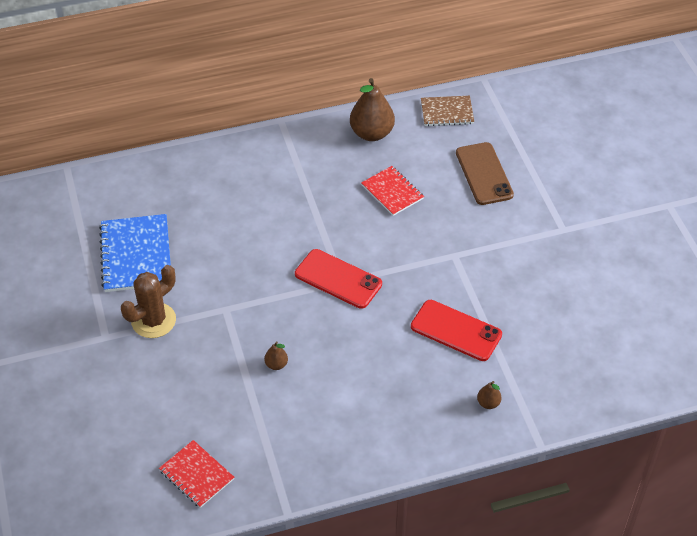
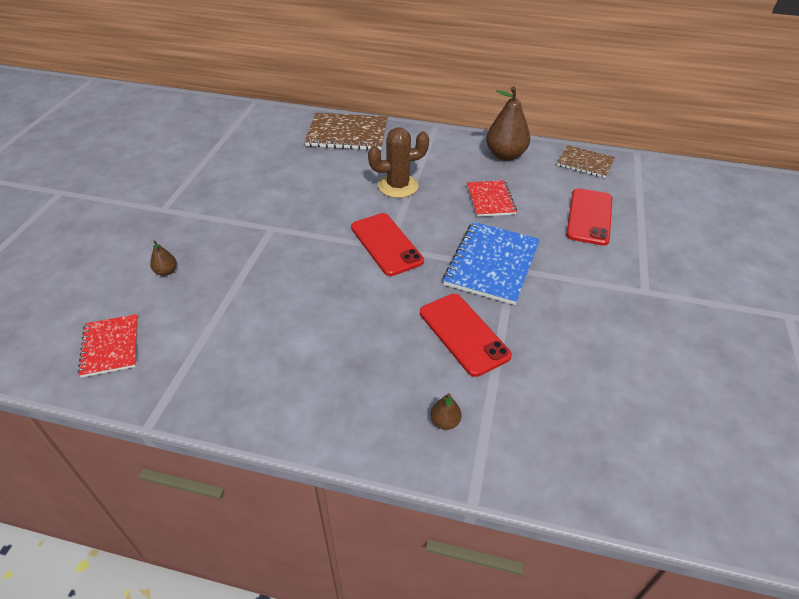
camera: 30 degrees right, 5 degrees down
blue notebook [99,214,171,292] -> blue notebook moved to [443,222,540,305]
brown cactus [121,265,176,338] -> brown cactus moved to [368,127,429,198]
brown pear [264,341,288,370] -> brown pear moved to [150,240,177,276]
brown phone [456,142,514,205] -> red phone [566,188,612,246]
none -> brown notebook [304,113,388,150]

